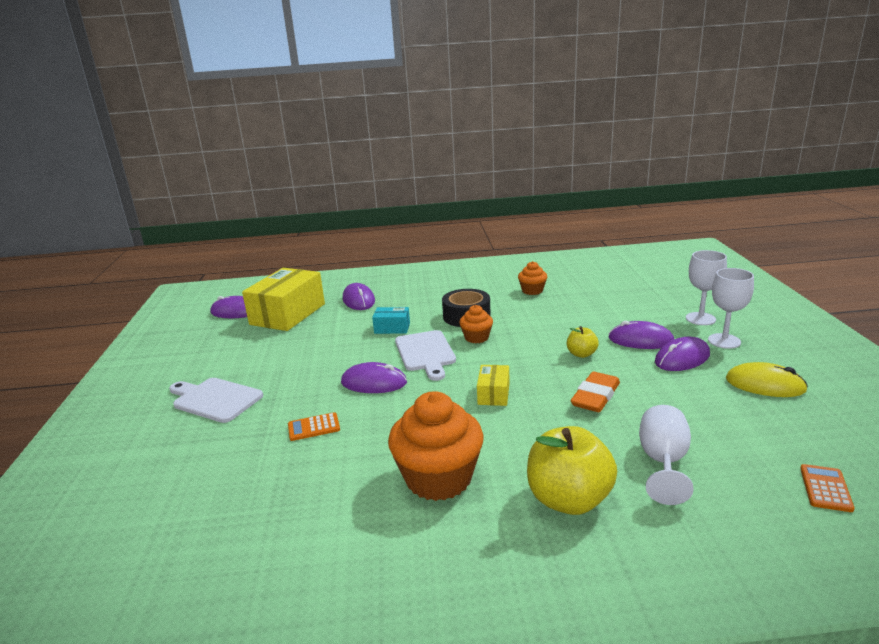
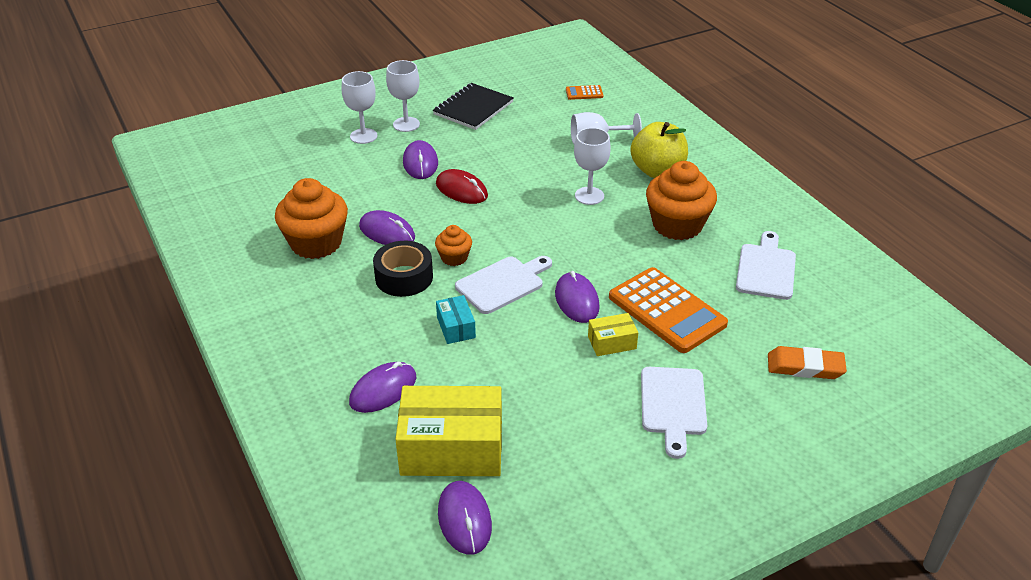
camera: 115 degrees left, 15 degrees up
orange calculator [288,412,340,441] -> orange calculator [609,267,728,353], size x2.31
yellow box [477,365,509,406] -> yellow box moved to [588,313,638,356]
orange cupcake [518,261,547,295] -> orange cupcake [275,178,348,259], size x1.95
yellow apple [567,326,599,358] -> red mouse [436,169,488,204]
orange eraser [571,371,620,412] -> orange eraser moved to [768,346,847,379]
purple mouse [655,337,710,371] -> purple mouse moved to [359,210,415,245]
yellow mouse [726,362,808,397] -> black notebook [433,83,514,130]
none -> white goblet [574,128,611,205]
none -> white cutting board [736,231,796,300]

